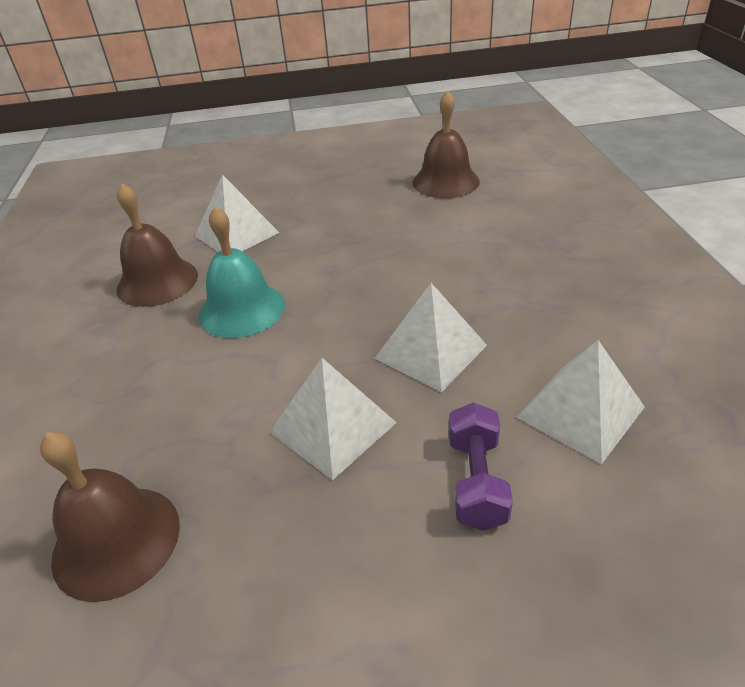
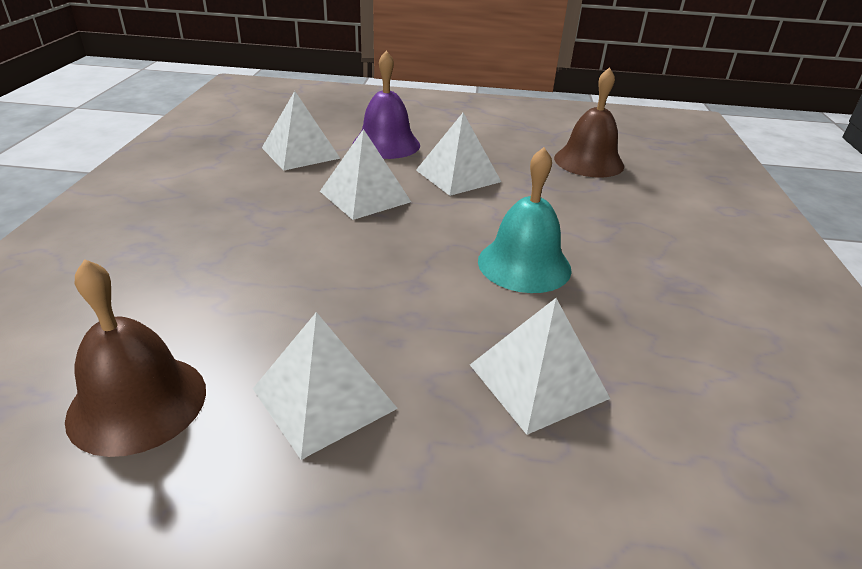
camera: 170 degrees left, 5 degrees down
brown bell [117,183,198,307] -> none
purple dumbbell [449,402,513,531] -> purple bell [353,50,420,159]
none -> white pyramid [253,312,398,460]

